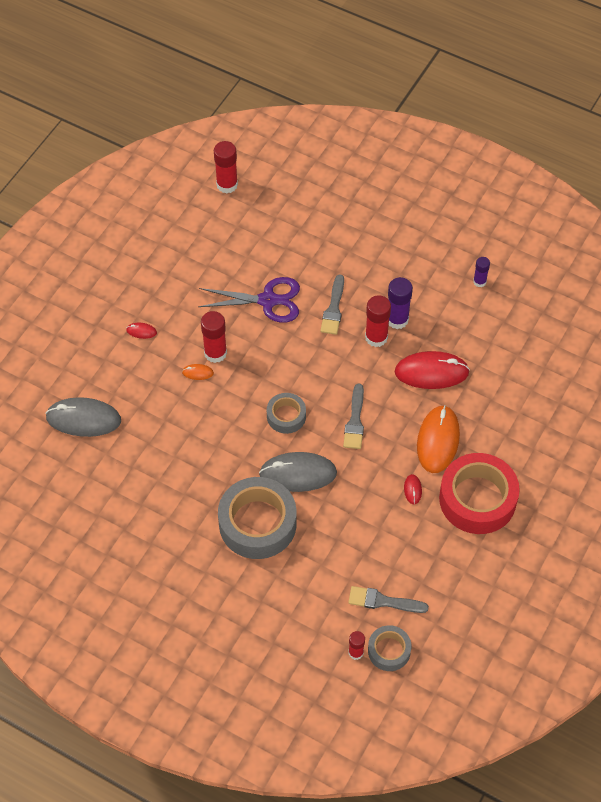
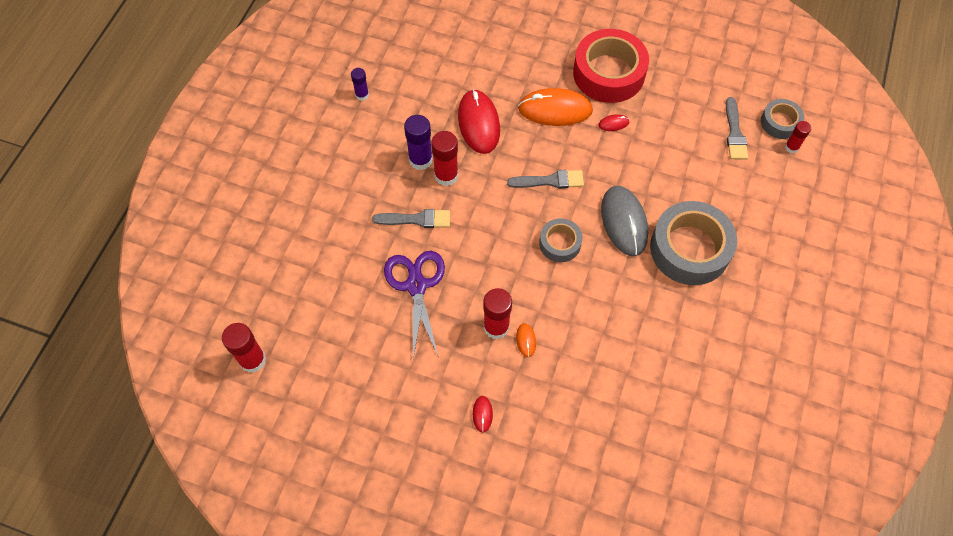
camera: 100 degrees left, 5 degrees up
grey mouse [45,397,121,437] -> none

